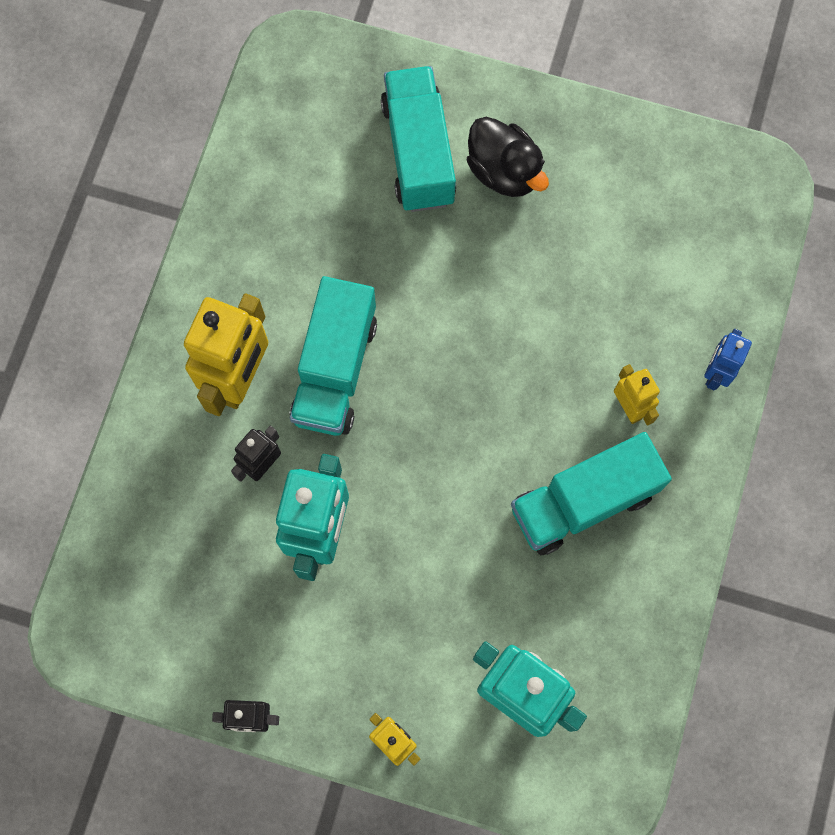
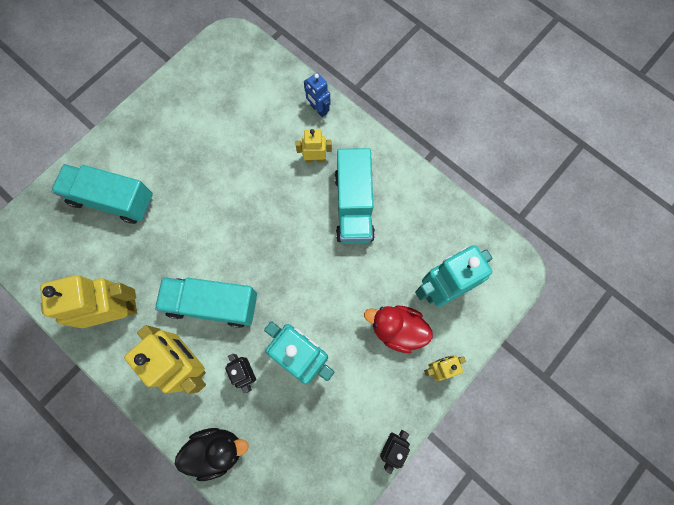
camera: 65 degrees left, 0 degrees up
turquoise truck [290,276,377,436] -> turquoise truck turned 150 degrees clockwise [155,277,257,328]
black duck [467,117,549,197] -> black duck moved to [175,428,249,481]
none -> yellow robot [40,275,137,328]
none -> red duck [364,305,433,353]

